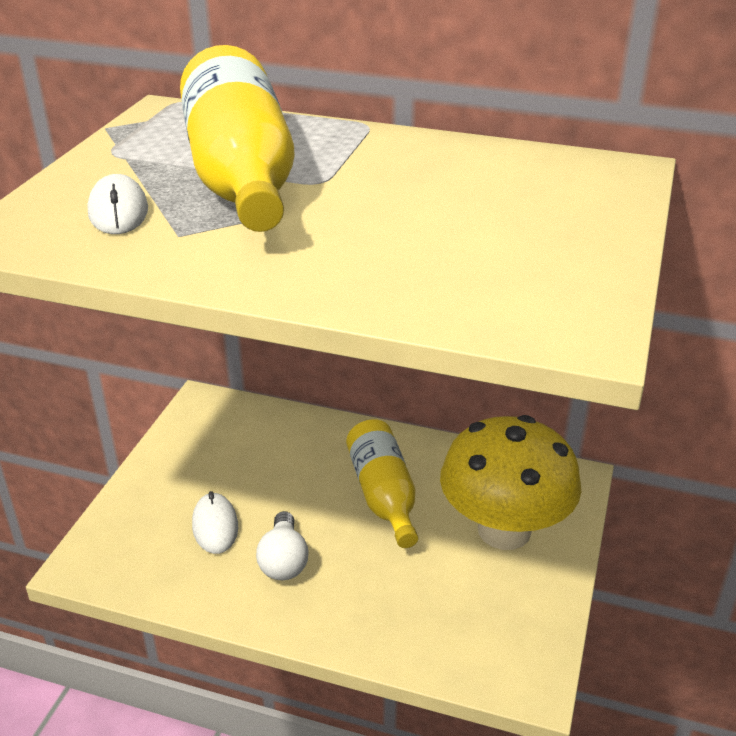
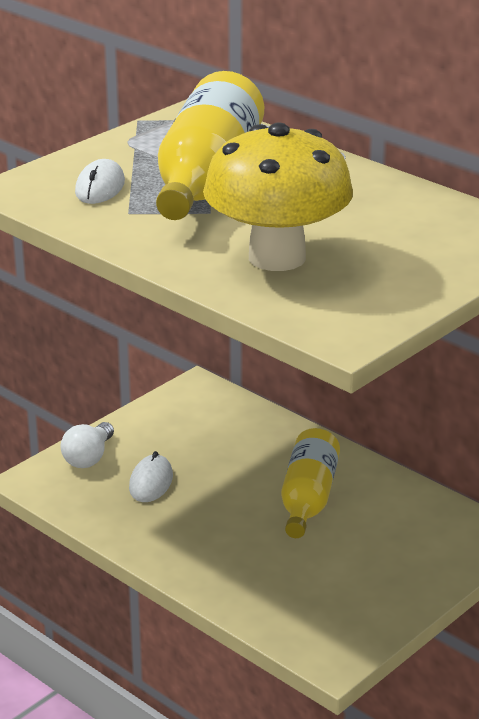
camera: 25 degrees right, 5 degrees down
white light bulb [256,511,309,580] -> white light bulb moved to [60,422,114,468]
yellow mushroom [440,415,582,550] -> yellow mushroom moved to [203,122,353,271]

